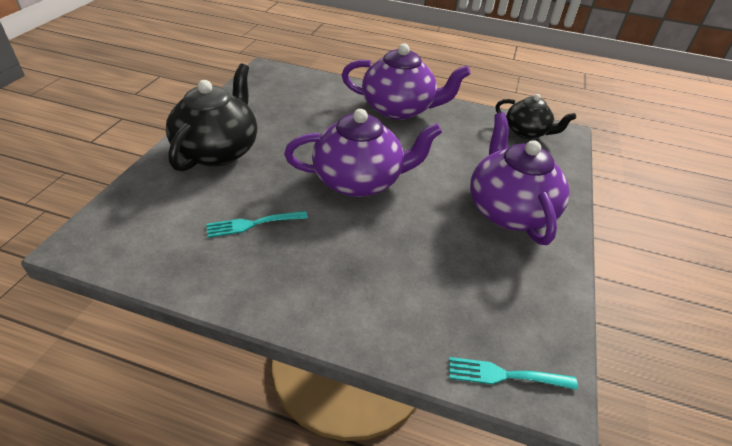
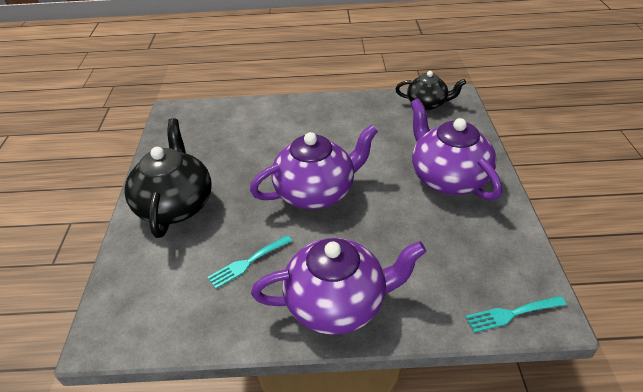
camera: 15 degrees left, 0 degrees up
purple teapot [342,43,471,120] -> purple teapot moved to [251,238,426,335]

